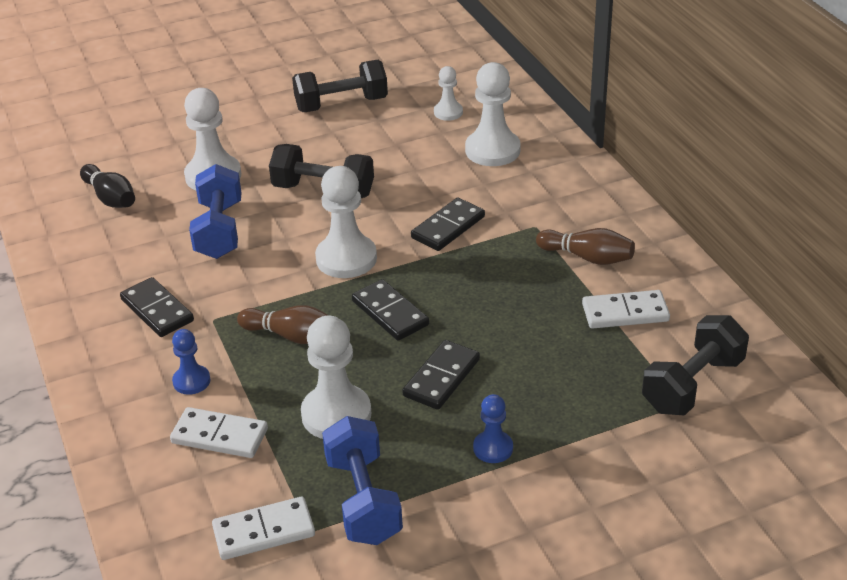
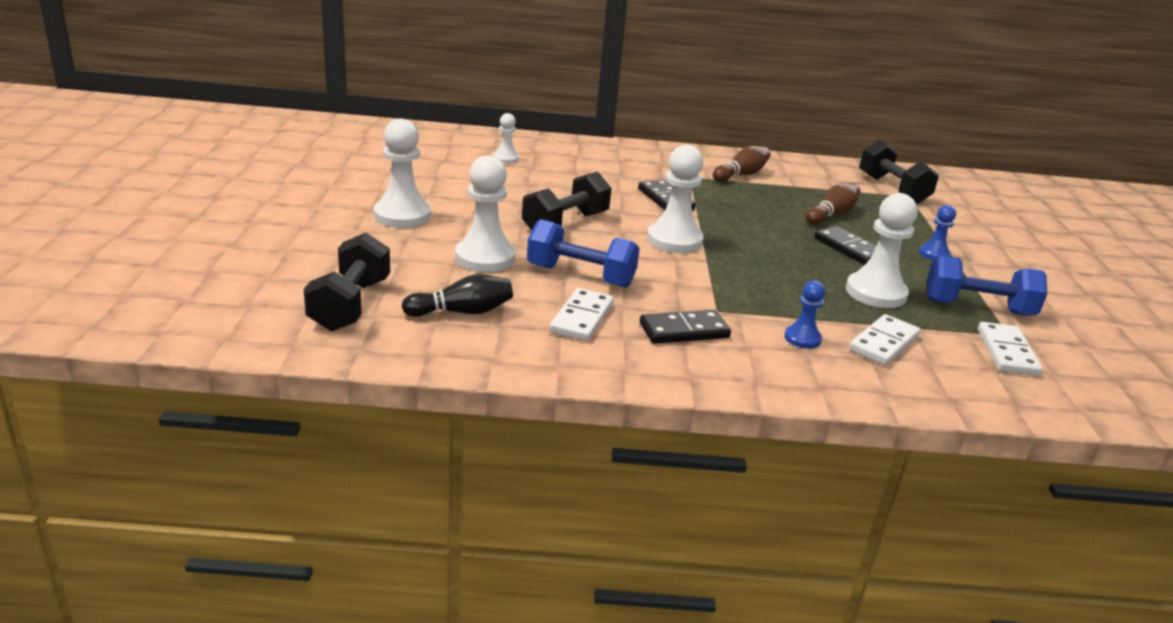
camera: 70 degrees left, 10 degrees down
brown bowling pin [237,305,330,344] -> brown bowling pin moved to [806,183,861,225]
black dumbbell [292,60,388,112] -> black dumbbell moved to [304,233,390,331]
black domino [352,279,429,341] -> none
white pawn [465,62,521,166] -> white pawn moved to [374,119,431,228]
white domino [582,290,670,329] -> white domino moved to [549,288,614,341]

